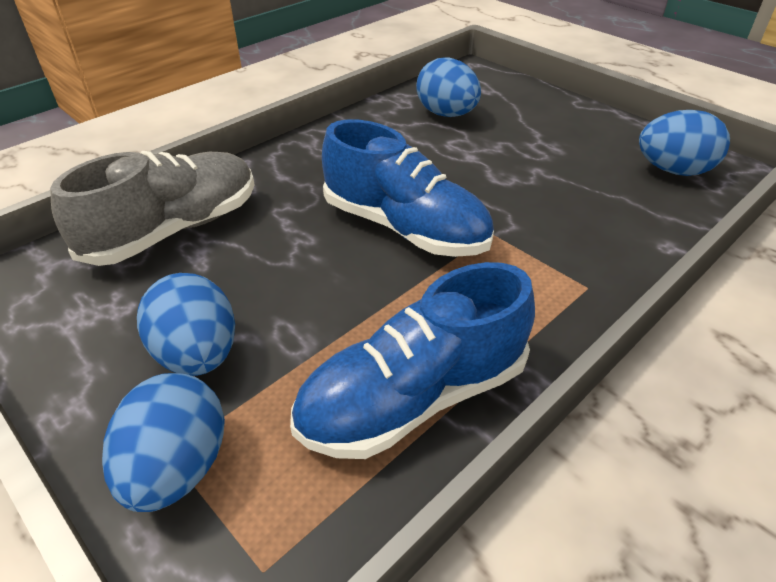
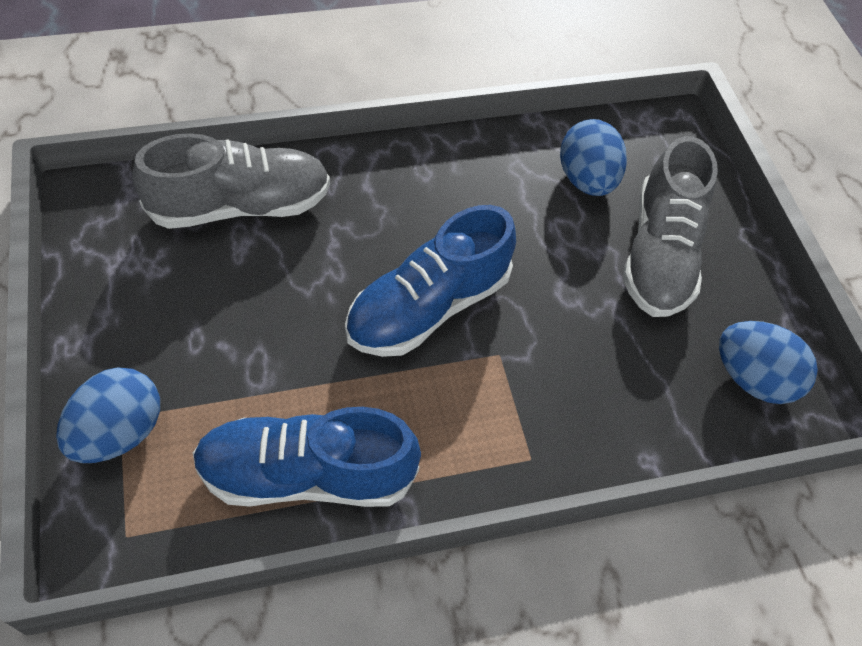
camera: 25 degrees right, 15 degrees up
blue egg [137,273,235,376] -> none
blue shoe [322,119,494,257] -> blue shoe turned 75 degrees clockwise [345,205,516,357]
none -> grey shoe [623,136,718,317]

